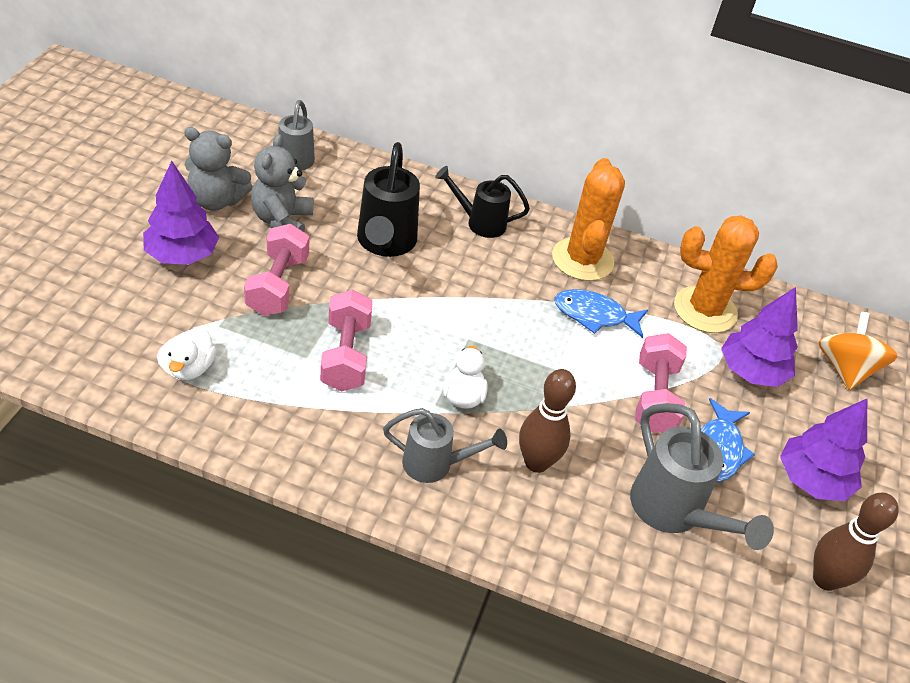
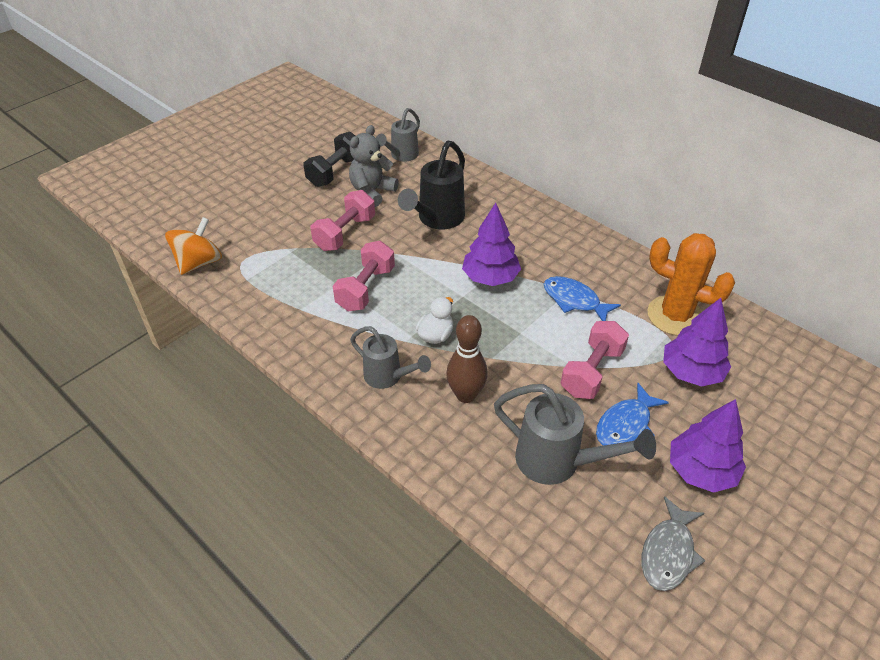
camera: 30 degrees right, 0 degrees up
purple tree [143,161,219,265] -> purple tree moved to [462,203,521,286]
white duck [167,326,216,380] -> none
grey teddy bear [184,127,252,211] -> black dumbbell [304,132,355,187]
black watering can [435,166,530,238] -> none
orange cactus [552,158,625,281] -> none
grey watering can [630,403,774,550] -> grey watering can turned 60 degrees counterclockwise [494,384,656,485]
brown bowling pin [813,493,899,591] -> grey fish [642,496,705,591]
orange spinning top [819,312,898,390] -> orange spinning top moved to [165,217,222,275]

